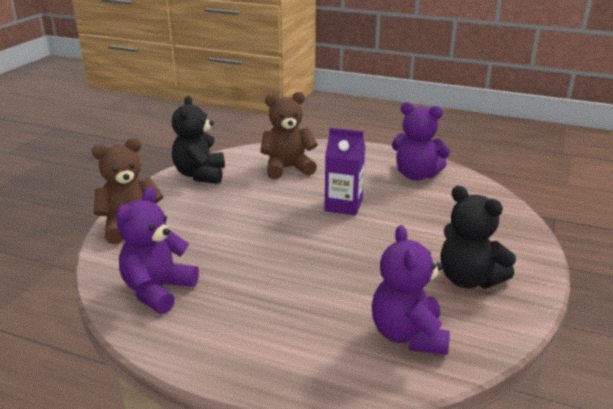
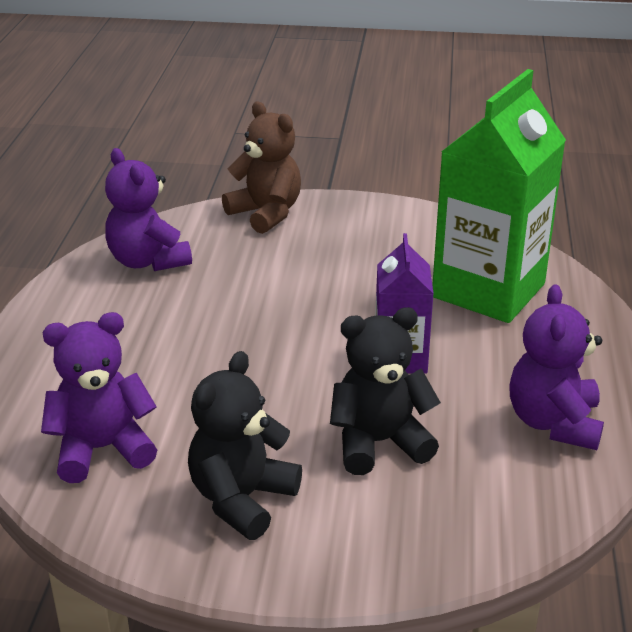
camera: 75 degrees right, 5 degrees up
purple teddy bear [116,187,199,314] -> purple teddy bear turned 135 degrees counterclockwise [105,148,192,271]
black teddy bear [172,96,225,184] -> black teddy bear moved to [330,307,441,475]
brown teddy bear [260,92,318,179] -> green carton [432,69,566,323]

